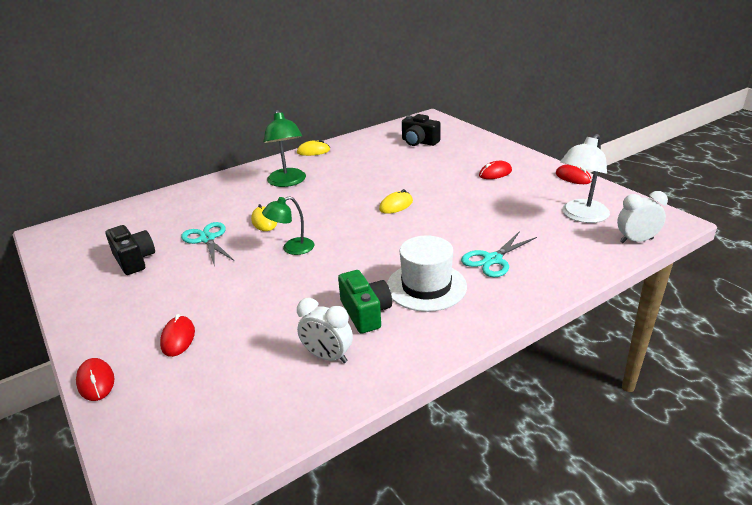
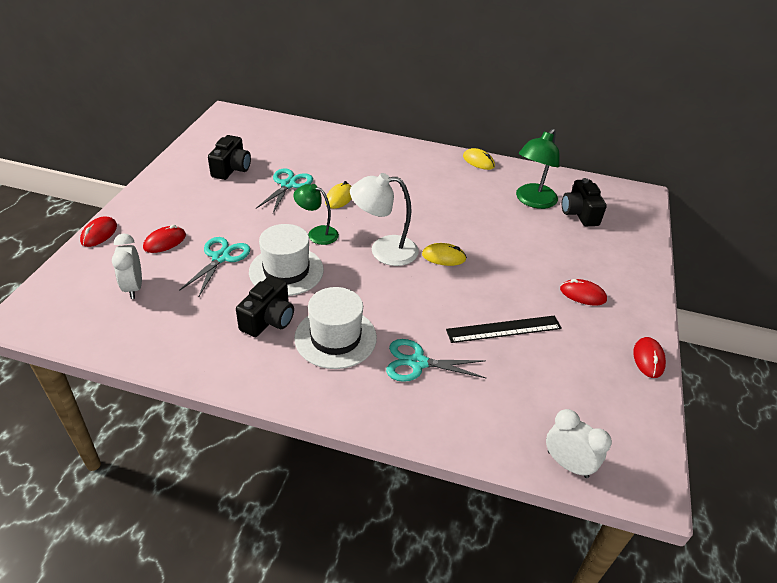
camera: 45 degrees right, 10 degrees up
green lamp [263,110,306,187] -> green lamp moved to [516,129,560,209]
white clock [297,298,353,363] -> white clock moved to [112,234,142,299]
green camera [338,270,392,334] -> black camera [236,275,294,337]
white lamp [560,134,610,223] -> white lamp moved to [350,173,419,266]
none -> turquoise scissors [179,237,250,296]
none -> white hat [249,224,324,296]
none -> black ruler [446,315,562,343]

